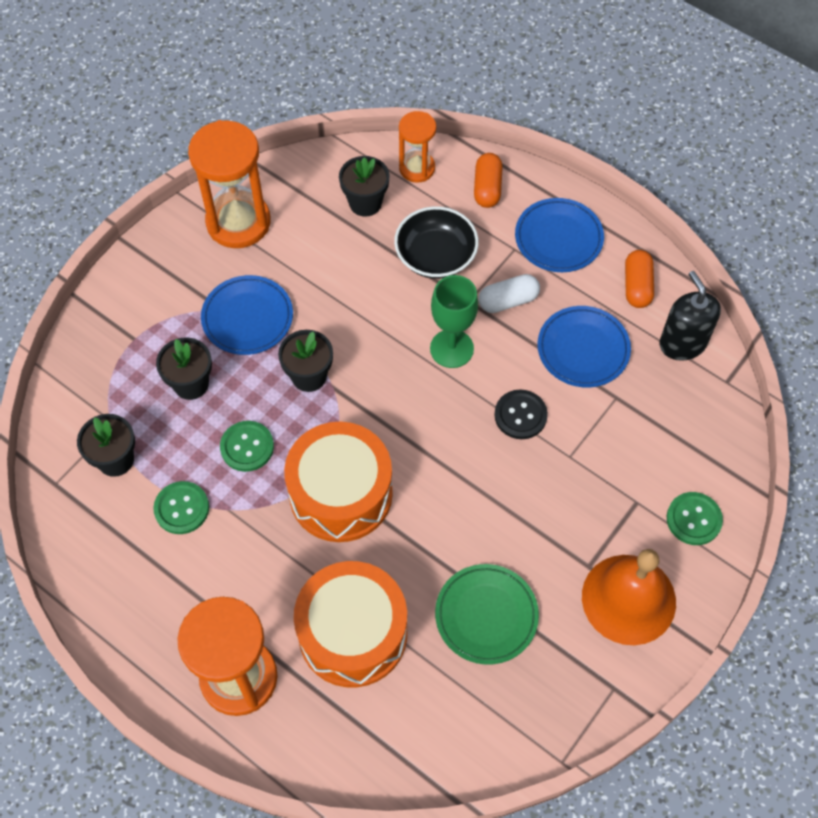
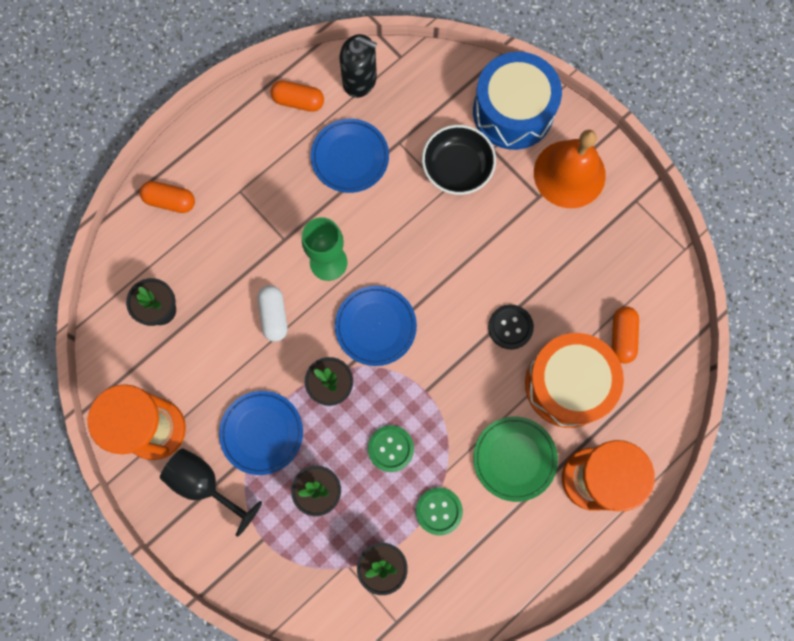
camera: 80 degrees left, 15 degrees up
orange drum [284,422,393,542] -> none
black bowl [394,206,479,279] -> black bowl moved to [422,125,496,195]
orange hourglass [399,111,436,183] -> none
green plate [435,564,539,665] -> green plate moved to [473,417,558,502]
white capsule [478,274,540,313] -> white capsule moved to [258,285,288,342]
black button [494,390,548,439] -> black button moved to [488,304,534,349]
blue plate [515,198,604,272] -> blue plate moved to [335,286,417,366]
black soap dispenser [659,271,721,361] -> black soap dispenser turned 150 degrees counterclockwise [339,34,377,98]
green button [667,492,723,545] -> blue drum [473,52,562,150]
none -> black goblet [160,448,262,537]
none -> orange capsule [612,306,639,363]

